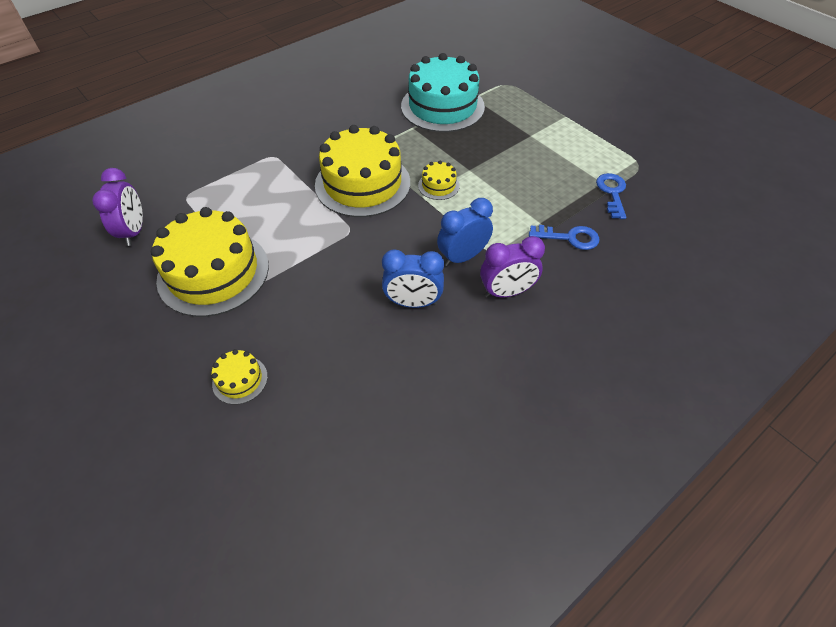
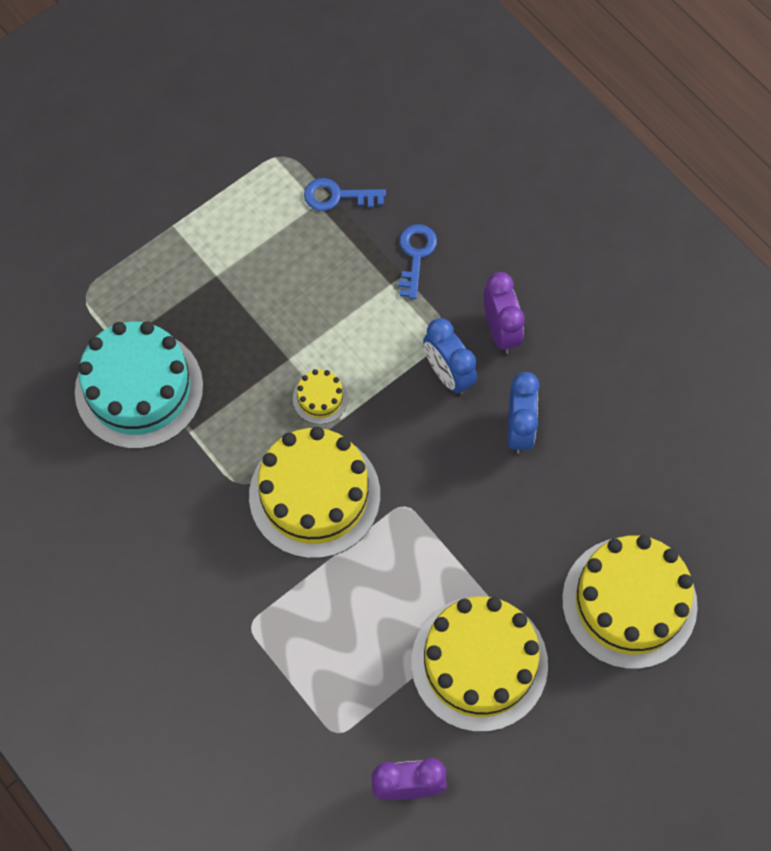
camera: 90 degrees left, 15 degrees up
yellow cake [212,349,268,405] -> yellow cake [562,535,698,669], size x2.31

